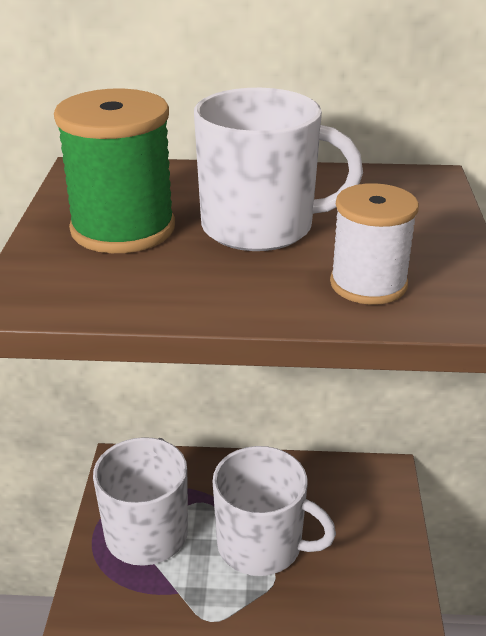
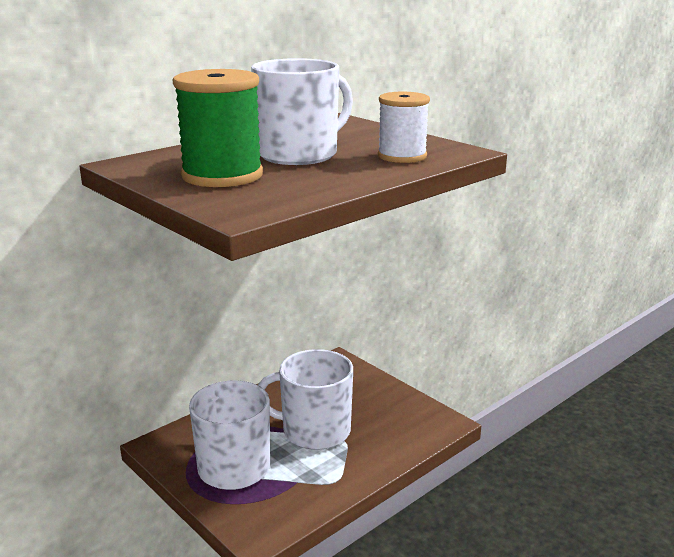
camera: 45 degrees left, 10 degrees down
white mug [213,446,336,576] -> white mug turned 150 degrees counterclockwise [258,349,353,450]

